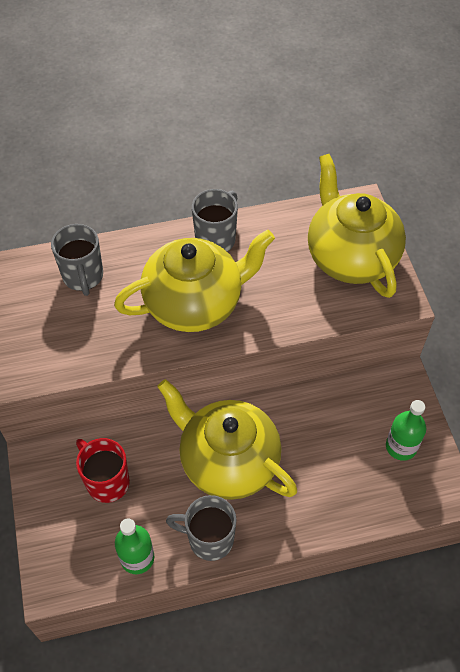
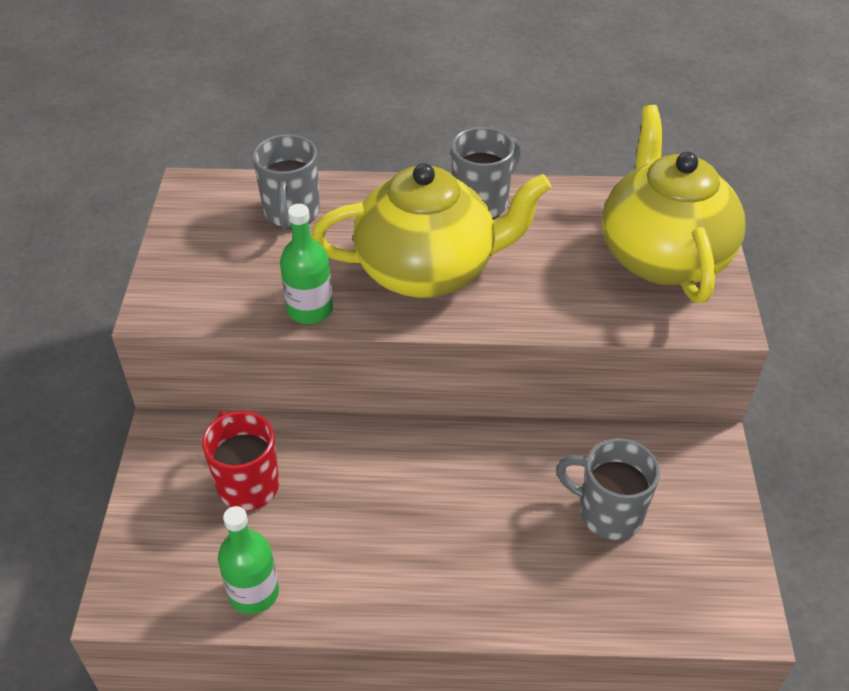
camera: 15 degrees right, 10 degrees down
yellow teapot [157,379,297,500] -> none
grey mug [166,495,237,561] -> grey mug moved to [556,438,660,540]
green bottle [386,400,426,461] -> green bottle moved to [280,204,333,324]

